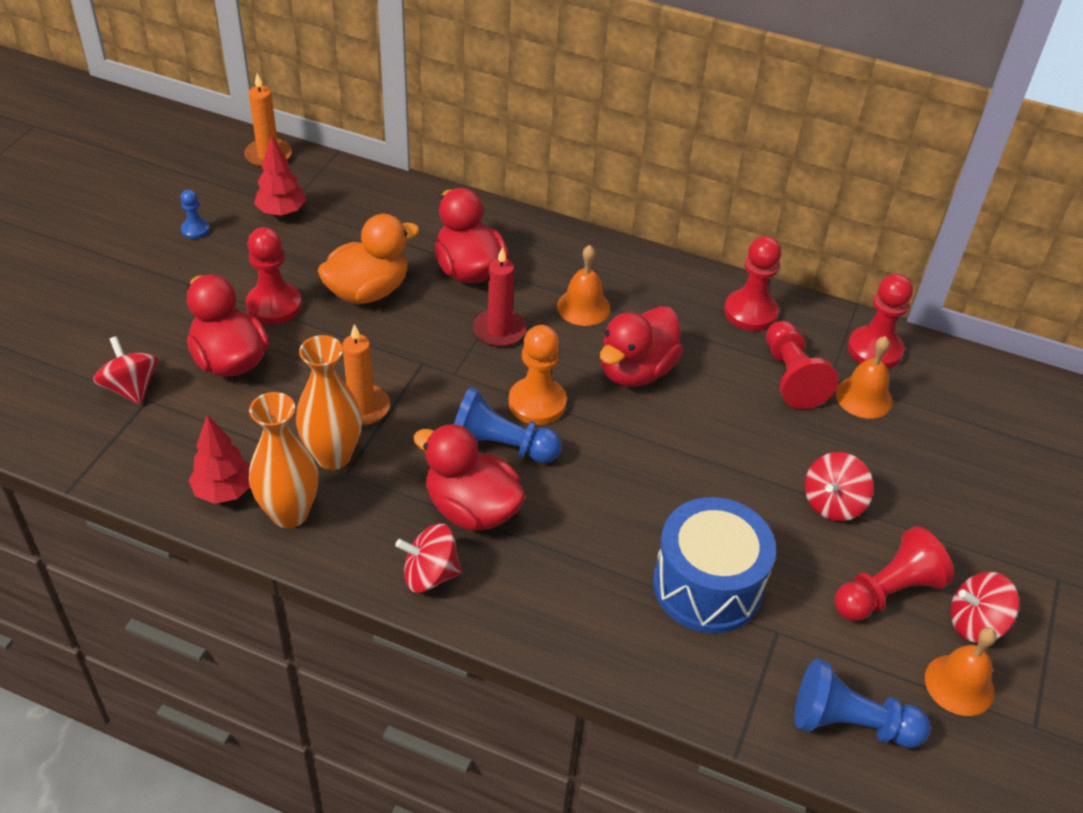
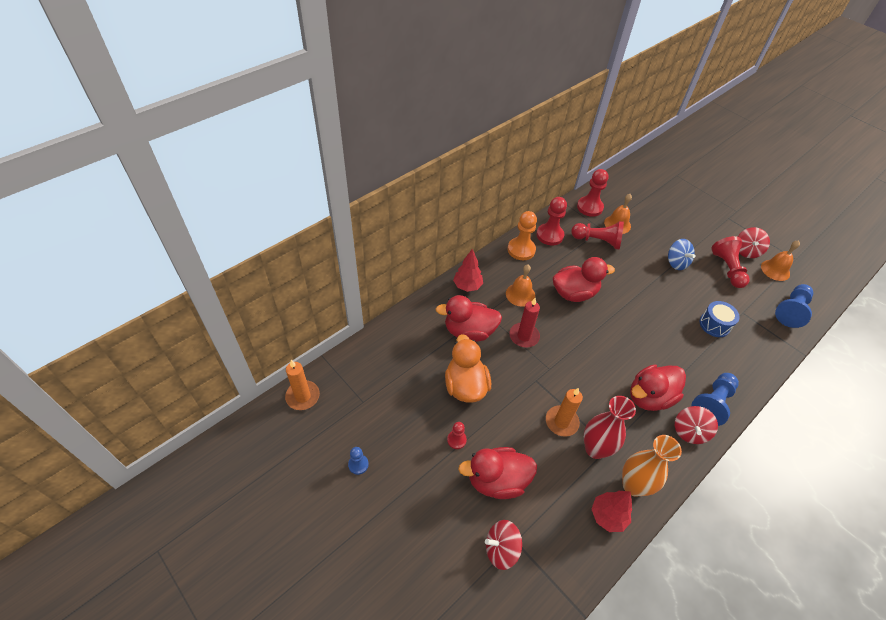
camera: 65 degrees left, 5 degrees up
red pawn [245,227,302,325] -> red pawn [447,422,467,449], size x0.53
red tree [254,135,306,217] -> red tree moved to [453,249,483,292]
orange vase [296,335,362,470] -> red vase [584,396,636,459]
blue pawn [454,387,562,463] -> blue pawn moved to [691,373,739,426]
orange pawn [509,325,567,425] -> orange pawn moved to [508,211,537,260]
red duck [600,306,683,387] -> red duck turned 75 degrees counterclockwise [553,257,615,302]
blue drum [653,497,776,633] -> blue drum [699,301,740,337], size x0.58
red spinning top [805,452,874,521] -> blue spinning top [668,239,696,270]

